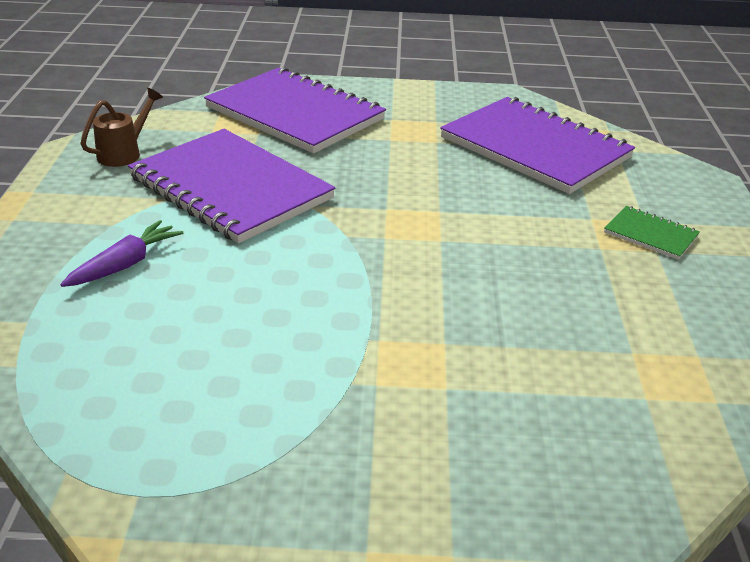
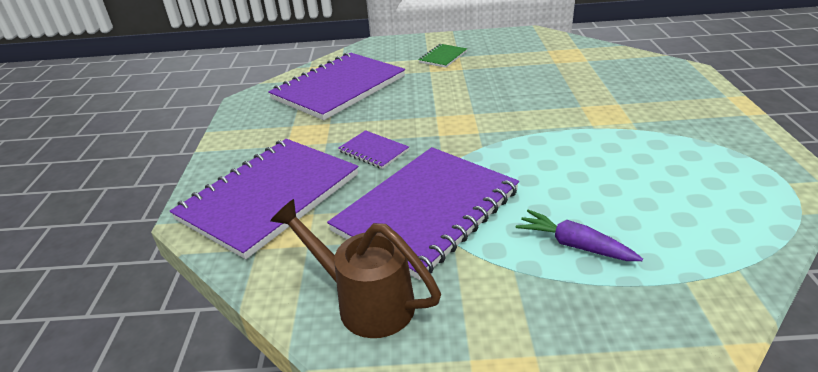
camera: 90 degrees left, 0 degrees up
brown watering can [80,88,163,167] -> brown watering can [270,199,441,338], size x1.51
none -> purple notebook [338,130,409,169]

